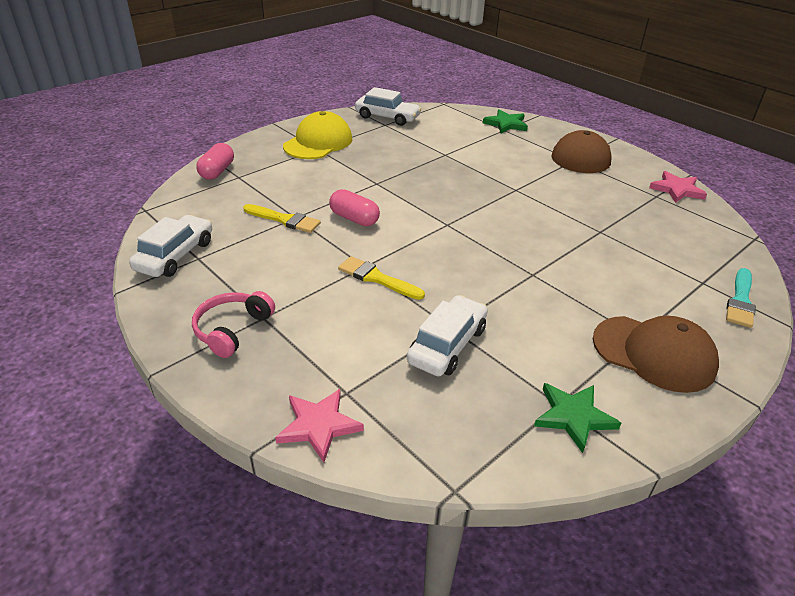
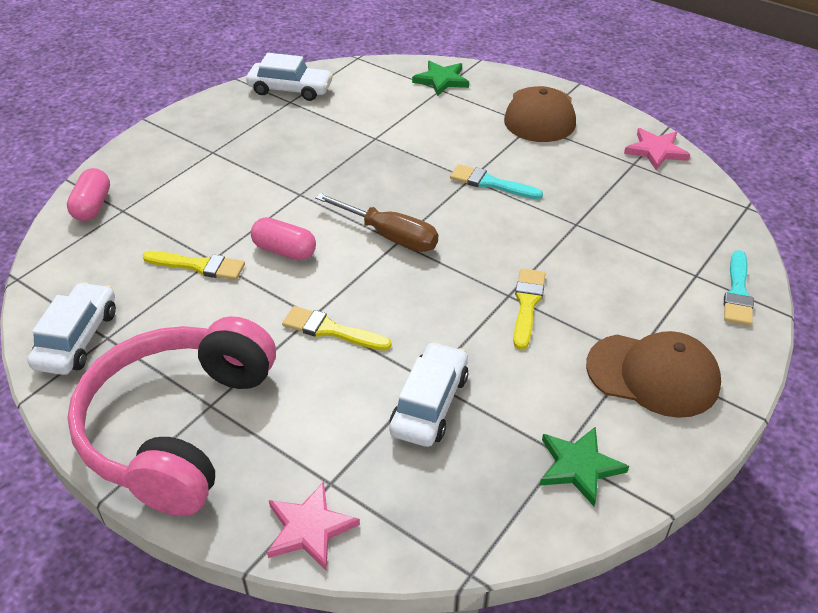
camera: 10 degrees left, 5 degrees up
pink headphones [192,291,275,358] -> pink headphones [67,316,276,516], size x2.21
yellow cap [283,111,352,159] -> none
none -> brown screwdriver [315,193,438,252]
none -> turquoise brush [450,164,543,199]
none -> yellow brush [513,268,546,350]

